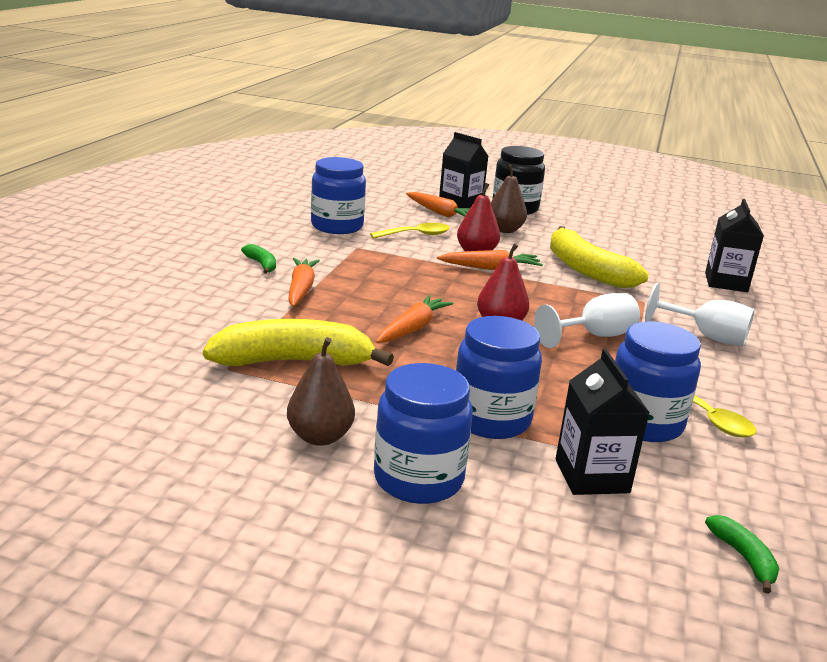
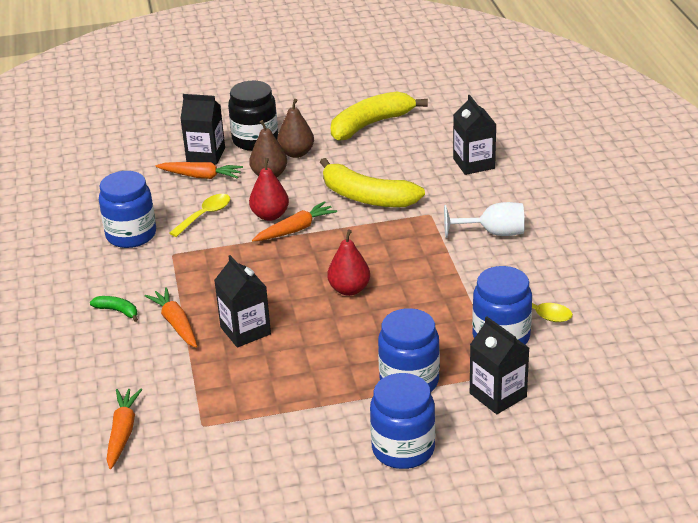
camera: 25 degrees left, 10 degrees up
yellow banana [203,319,394,366] -> yellow banana moved to [331,92,428,141]
brown pear [287,337,355,446] -> brown pear moved to [277,99,314,158]
orange carrot [376,295,454,343] -> orange carrot moved to [106,388,143,469]
white goblet [534,293,640,348] -> none
green banana [705,515,779,594] -> none
none -> black carton [214,255,271,347]

